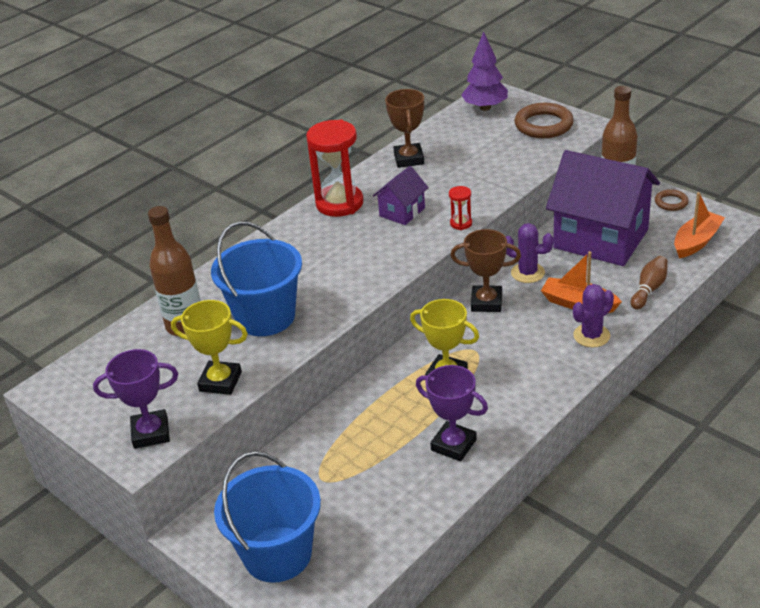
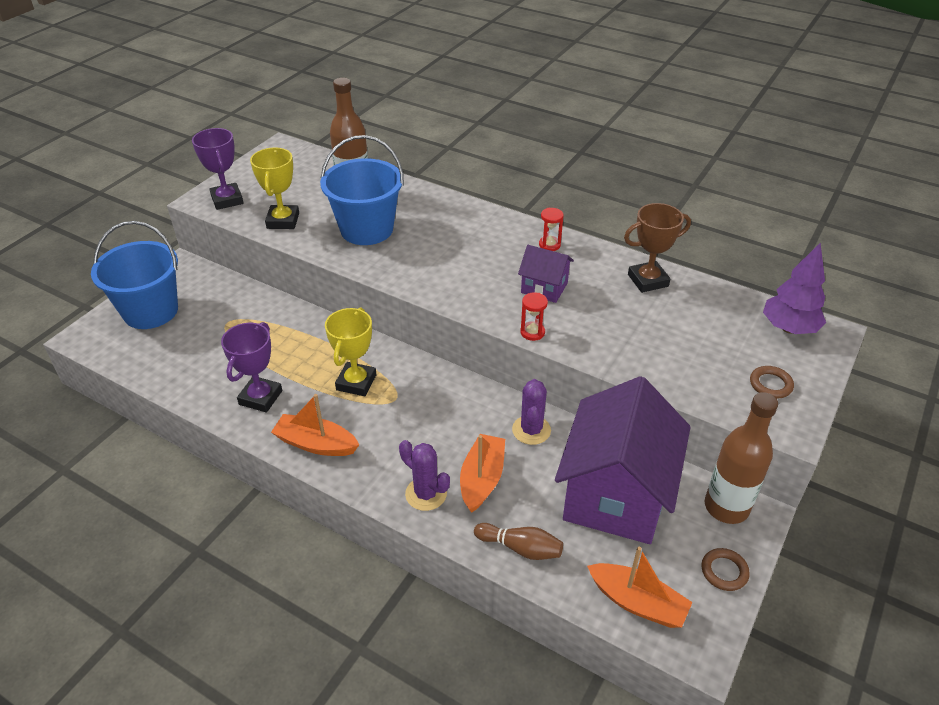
camera: 75 degrees right, 5 degrees up
red hourglass [306,120,363,217] -> red hourglass [539,208,564,251], size x0.44
brown trophy [451,229,521,312] -> none
brown ring [515,103,574,138] -> brown ring [750,366,794,399], size x0.55
none -> orange boat [271,394,359,456]

